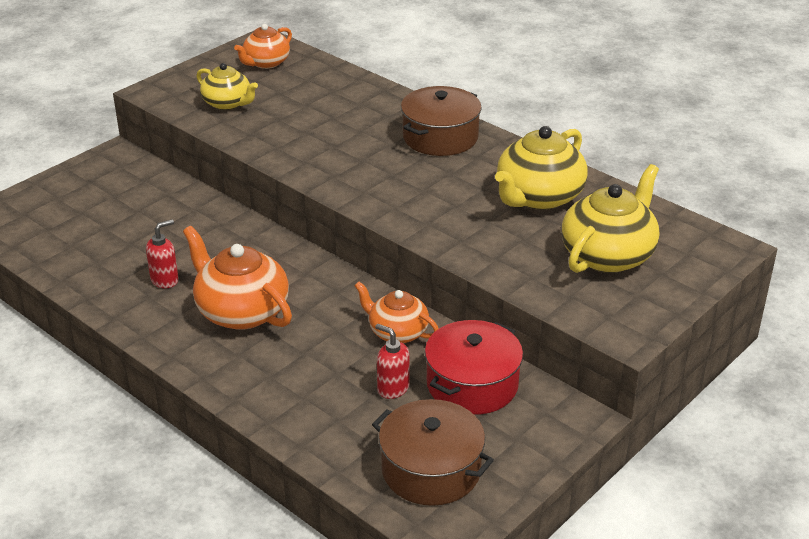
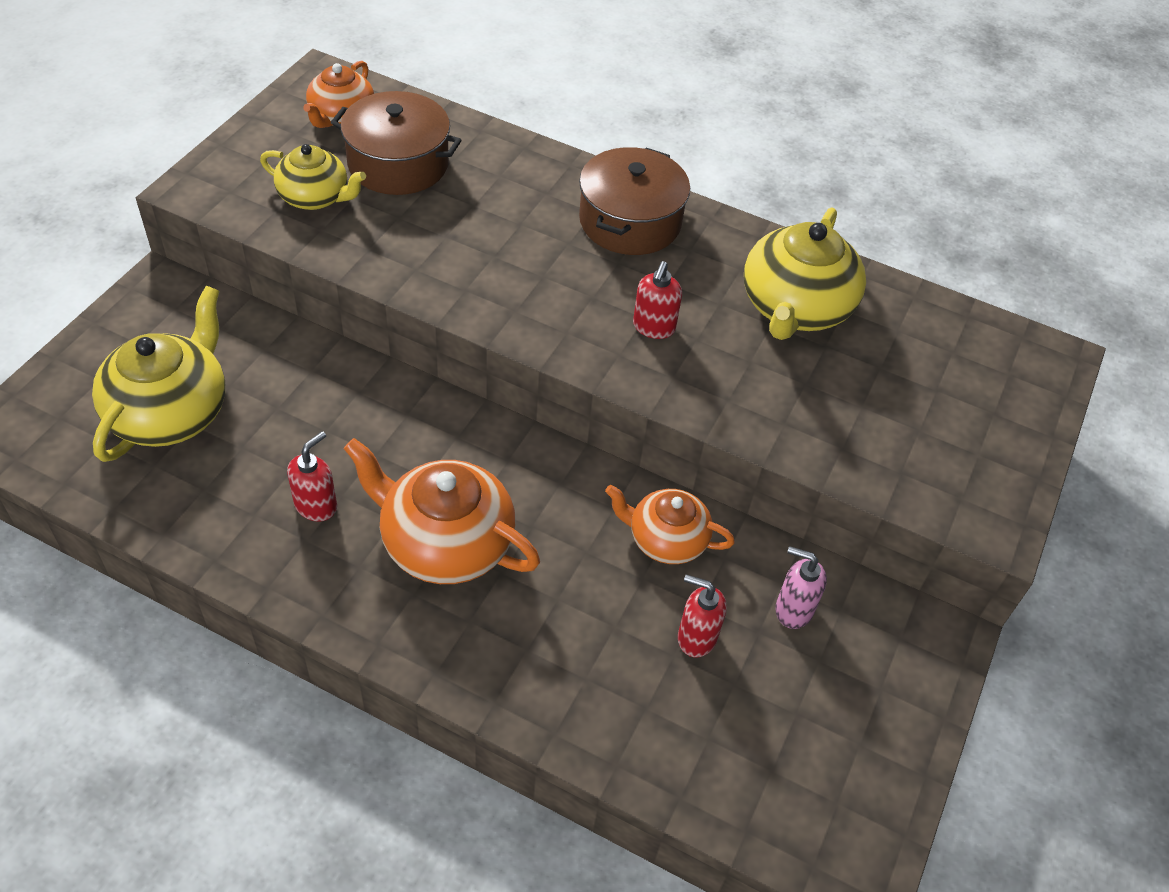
camera: 20 degrees left, 15 degrees up
brown pot [372,399,494,506] -> brown pot moved to [331,91,462,195]
red pot [425,320,523,415] -> pink soap dispenser [775,546,827,629]
yellow teapot [562,164,660,273] -> yellow teapot moved to [92,286,225,462]
none -> red soap dispenser [633,261,682,339]

